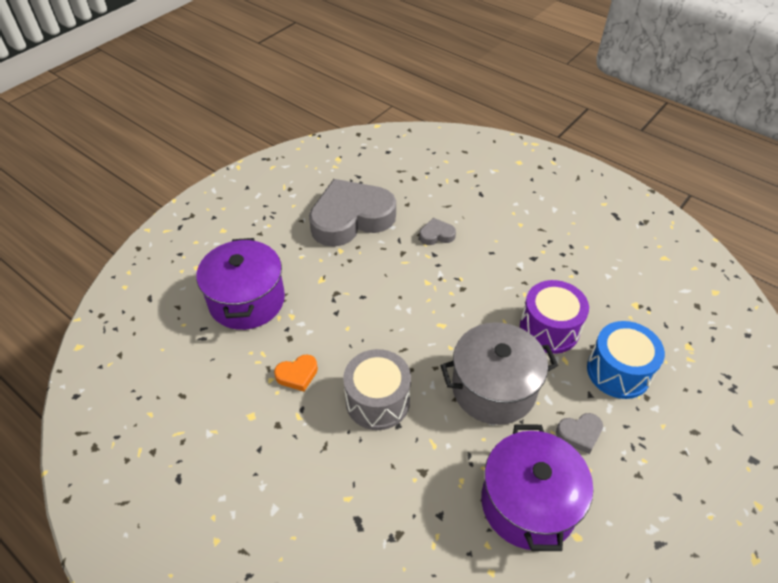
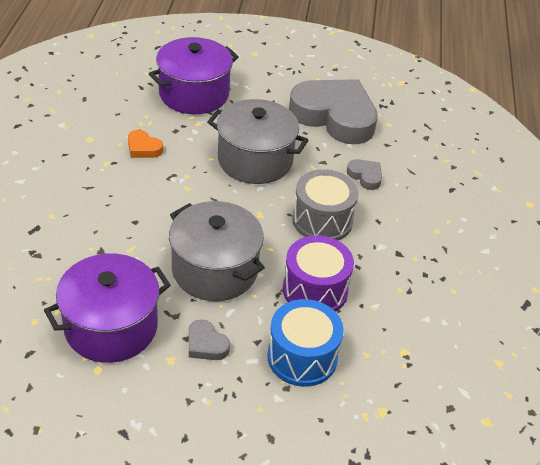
camera: 55 degrees right, 5 degrees down
grey drum [343,349,411,430] -> grey drum moved to [292,169,359,240]
none -> grey pot [207,99,308,184]

